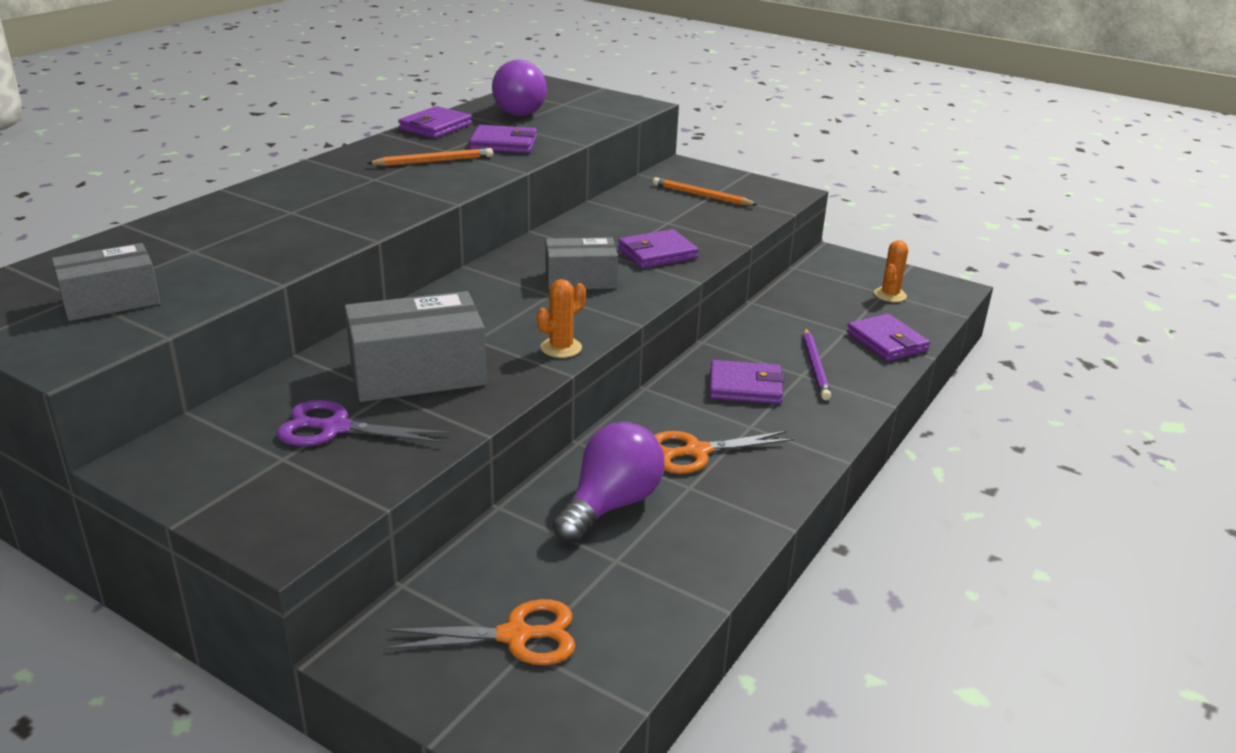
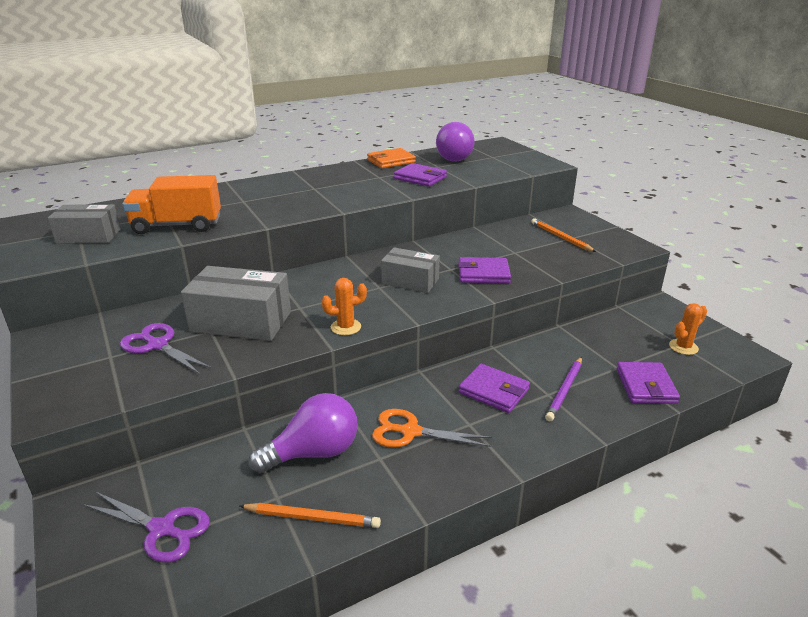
camera: 30 degrees right, 0 degrees up
orange pencil [367,148,493,166] -> orange pencil moved to [240,503,381,528]
orange scissors [384,599,575,665] -> purple scissors [83,492,210,563]
purple wallet [398,106,472,138] -> orange wallet [367,148,416,168]
none -> orange truck [123,175,221,234]

